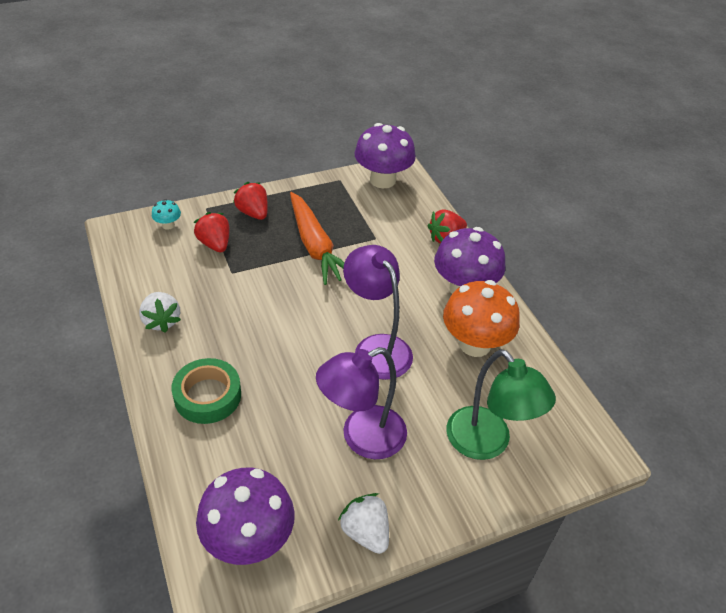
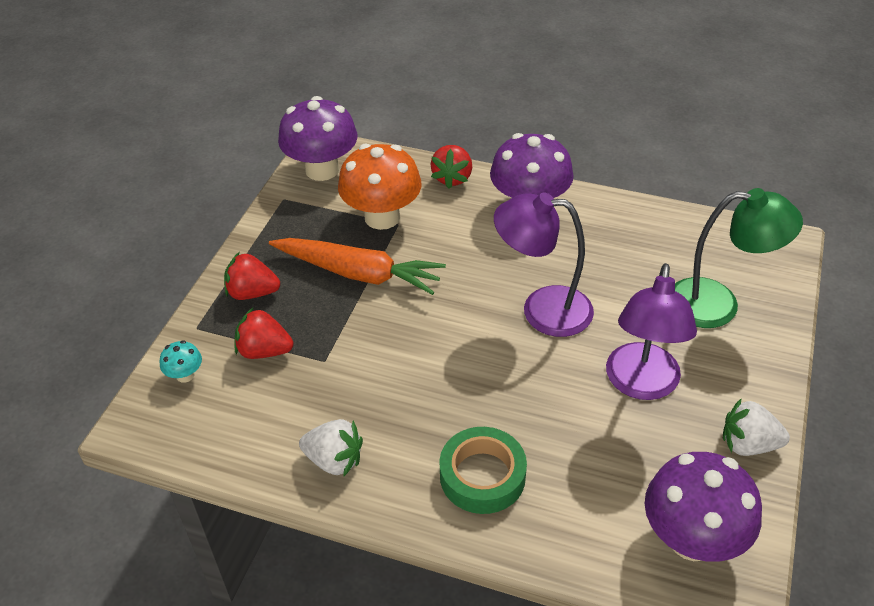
camera: 45 degrees left, 0 degrees up
orange mushroom [443,280,520,357] -> orange mushroom moved to [338,144,422,230]

